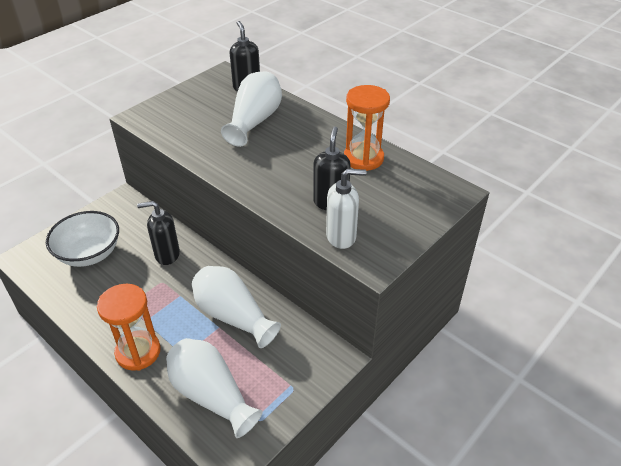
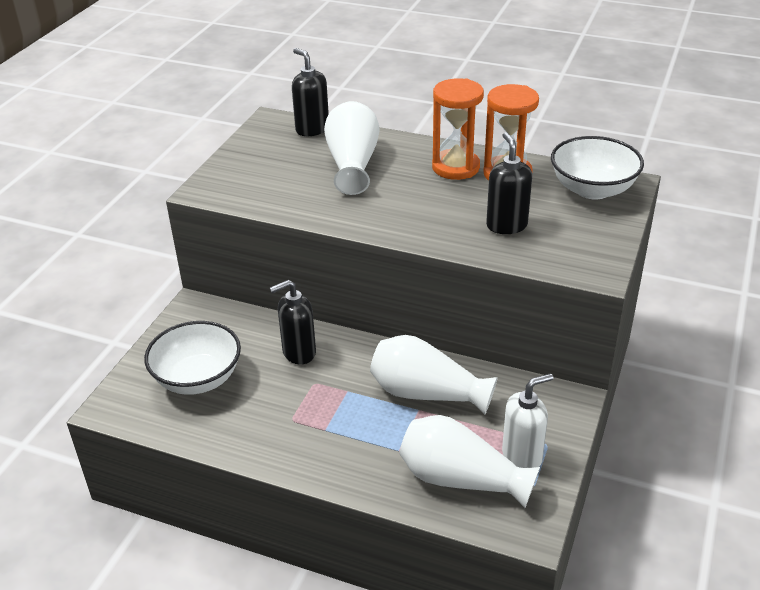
camera: 20 degrees left, 5 degrees down
orange hourglass [97,284,160,371] -> orange hourglass moved to [432,78,484,180]
white soap dispenser [326,169,366,249] -> white soap dispenser moved to [502,373,553,468]
none -> white bowl [551,136,644,199]

